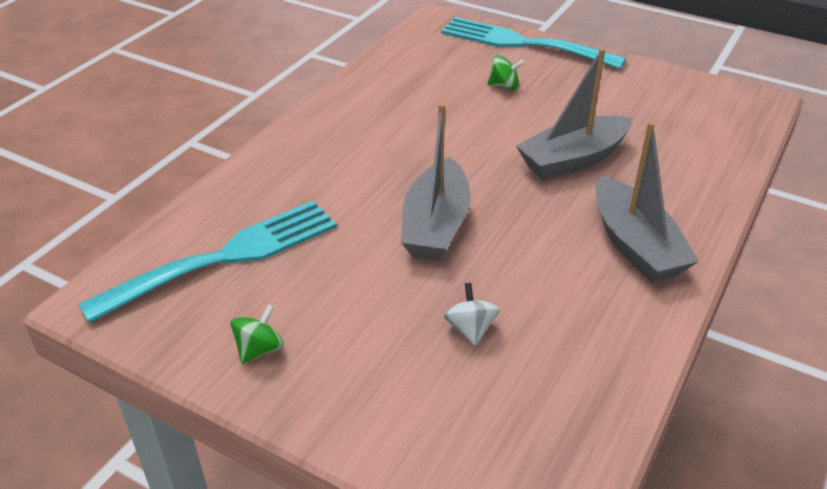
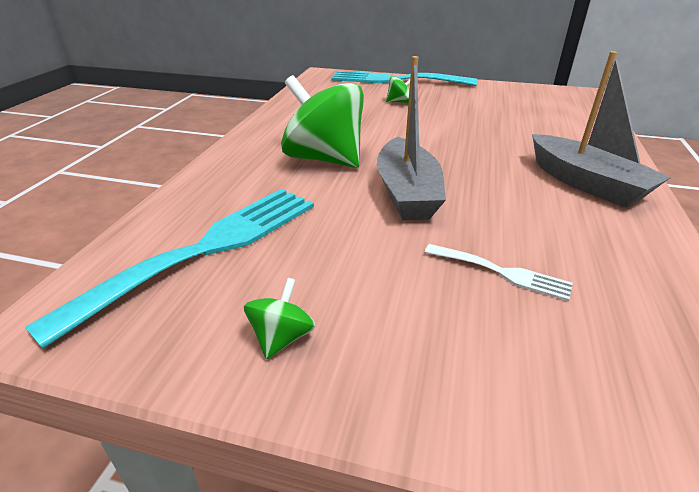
camera: 15 degrees left, 5 degrees down
white spinning top [444,283,500,346] -> white fork [424,244,573,301]
grey boat [516,48,633,180] -> none
none -> green spinning top [281,75,364,168]

